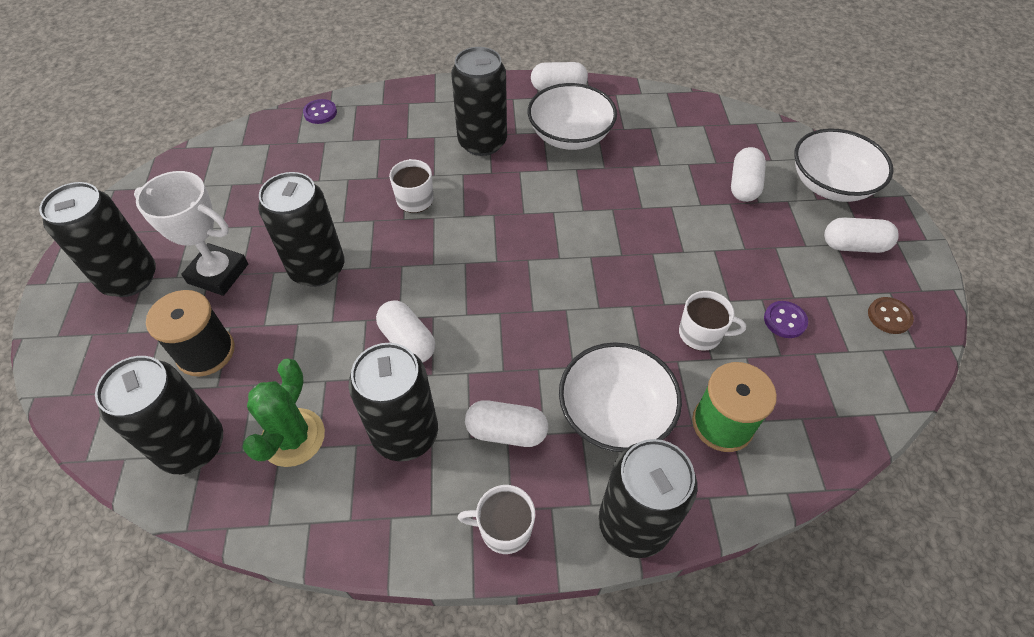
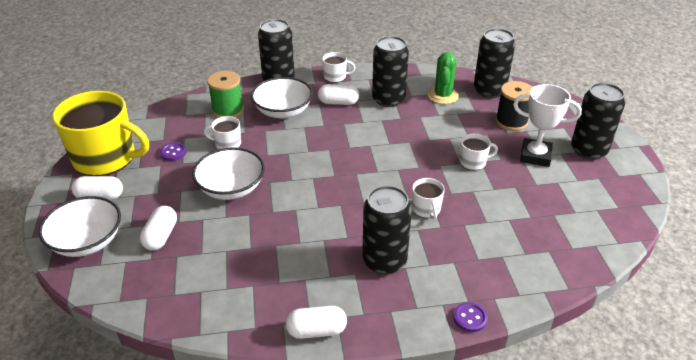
camera: 175 degrees right, 15 degrees down
black can [258,172,344,287] -> white mug [459,134,498,170]
purple button [303,99,337,124] -> purple button moved to [453,302,488,332]
white capsule [376,300,435,363] -> none
white bowl [528,83,617,150] -> white bowl moved to [192,147,265,200]
brown button [868,297,914,334] -> yellow mug [52,91,149,176]

